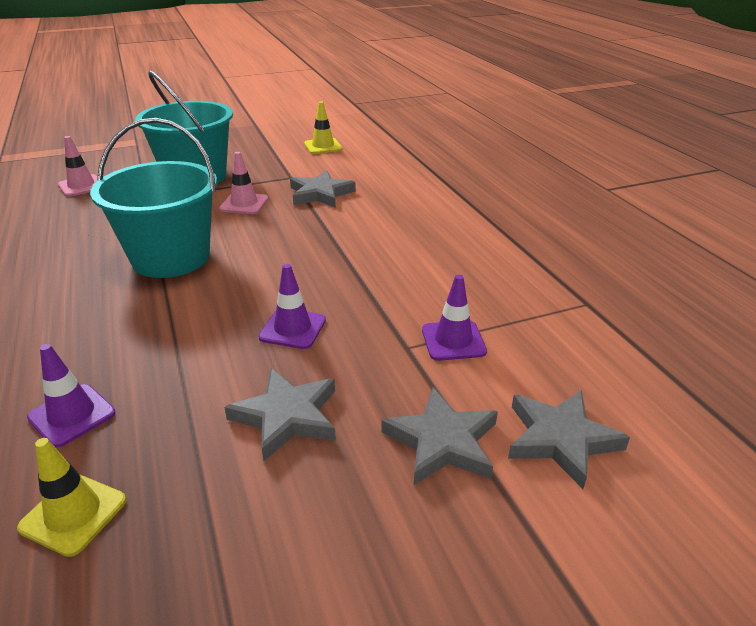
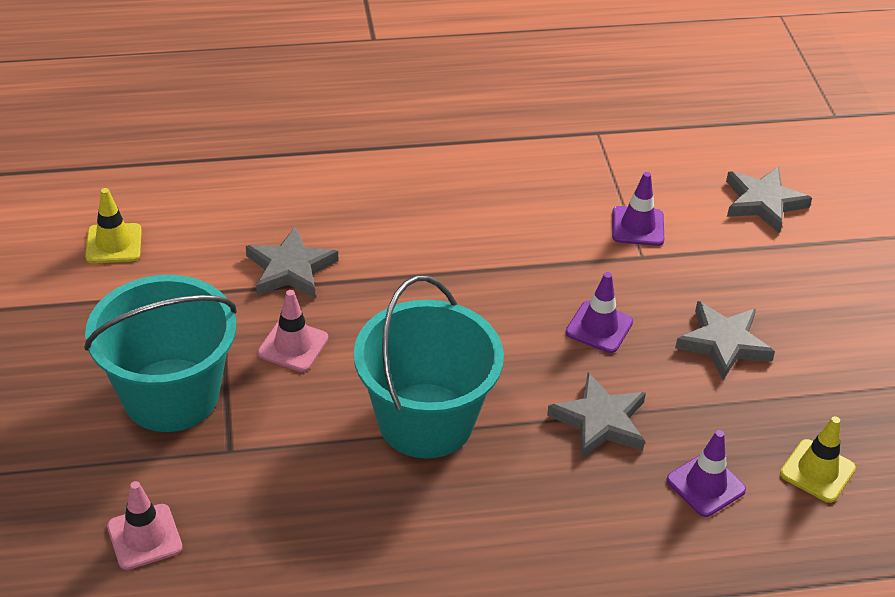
camera: 80 degrees left, 10 degrees up
grey star [381,388,498,485] -> grey star moved to [547,373,646,459]

